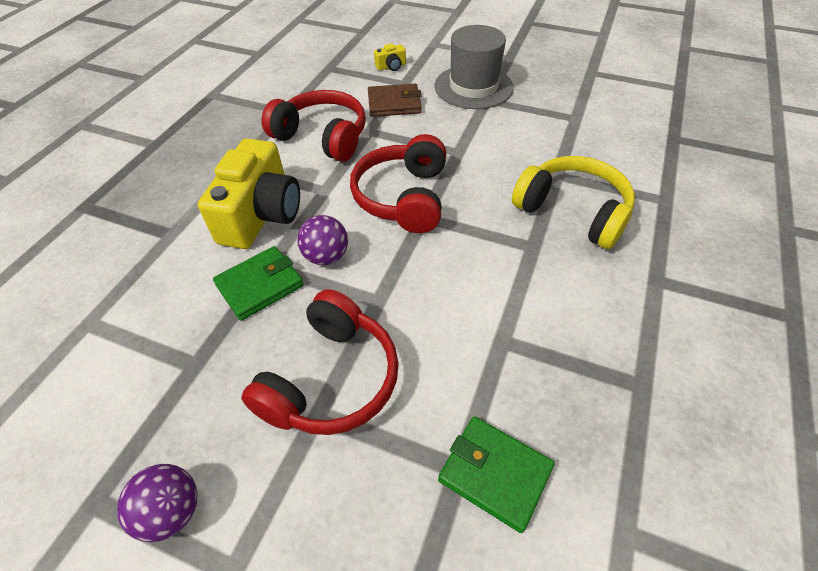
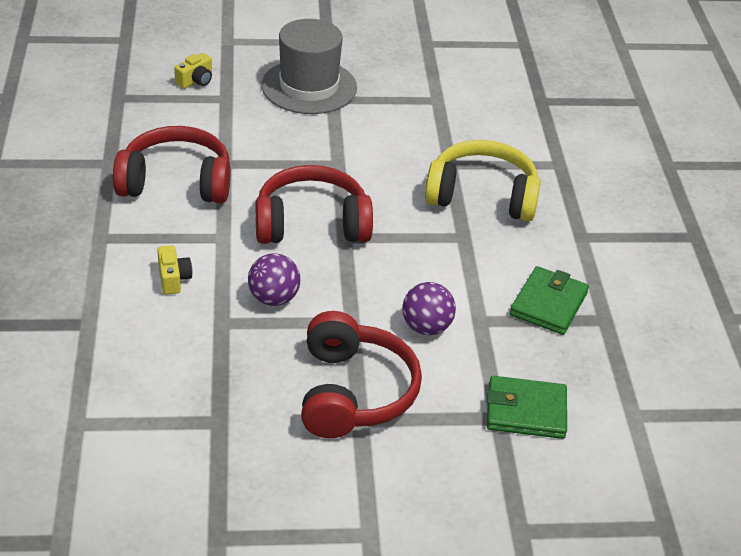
camera: 30 degrees left, 10 degrees down
purple ball [117,464,198,542] -> purple ball moved to [402,282,456,335]
yellow camera [198,138,300,249] -> yellow camera [157,245,192,295], size x0.41
green wallet [213,246,304,321] -> green wallet moved to [510,266,589,335]
red headphones [350,134,446,233] -> red headphones turned 105 degrees clockwise [256,165,373,244]
brown wallet [368,84,422,117] -> none

